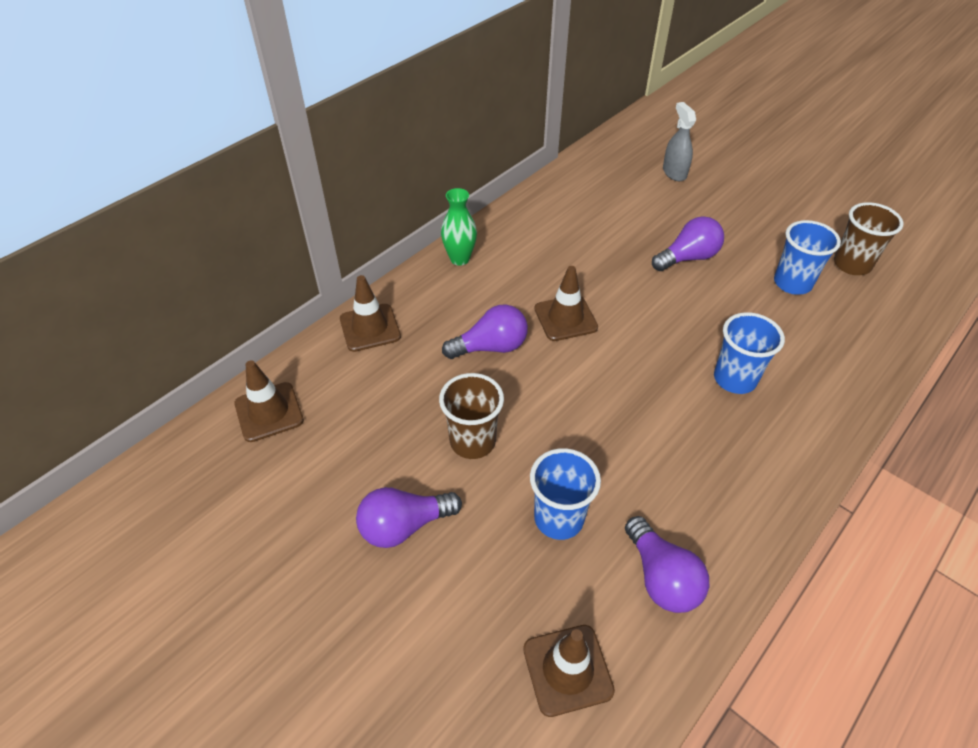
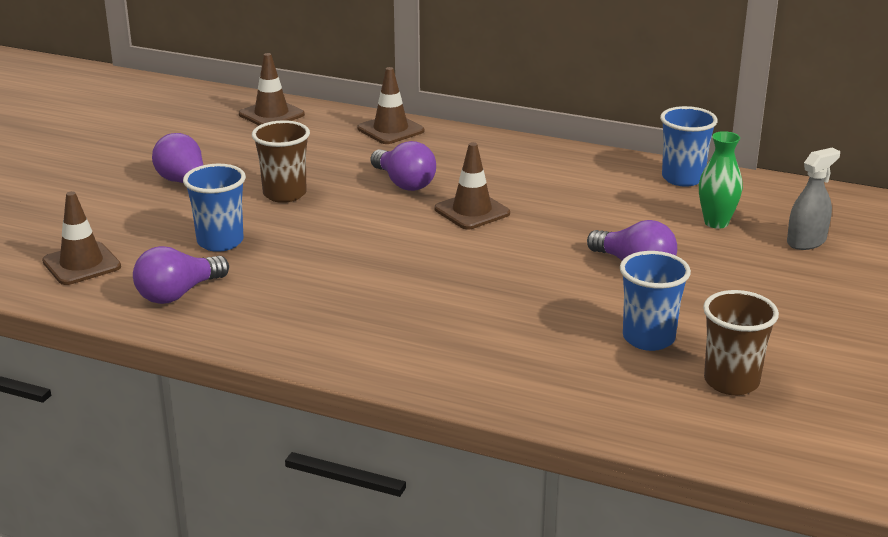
camera: 70 degrees right, 20 degrees down
green vase [441,188,477,266] -> green vase moved to [699,131,743,229]
blue cup [714,312,785,394] -> blue cup moved to [660,106,718,187]

